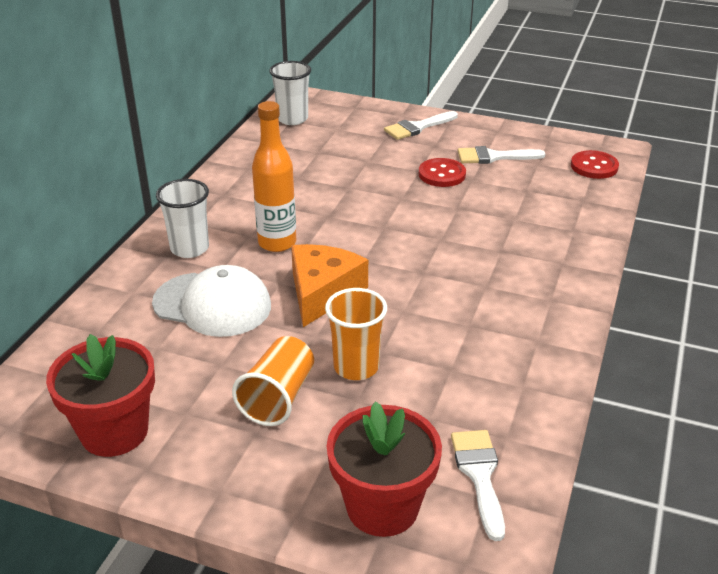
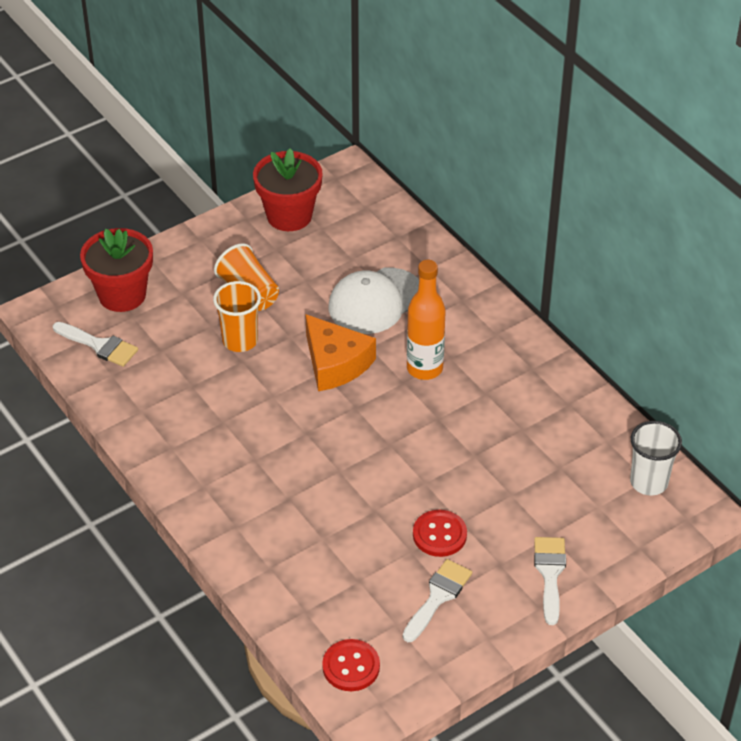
camera: 125 degrees right, 10 degrees up
white cup [156,179,209,258] -> none

